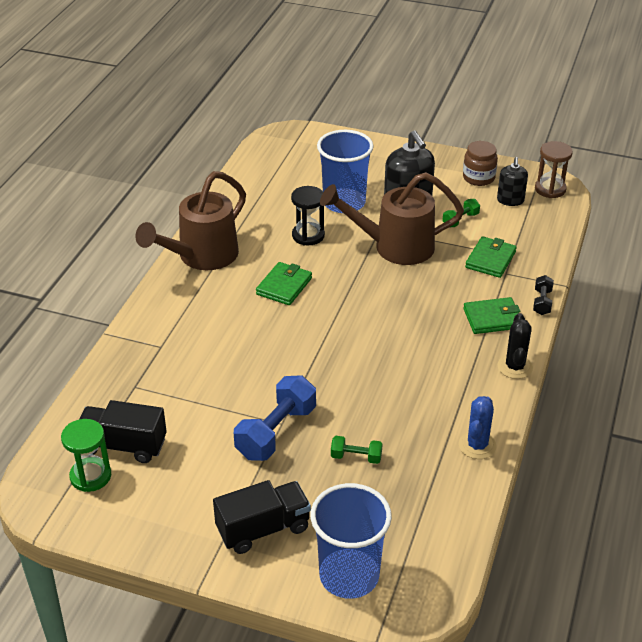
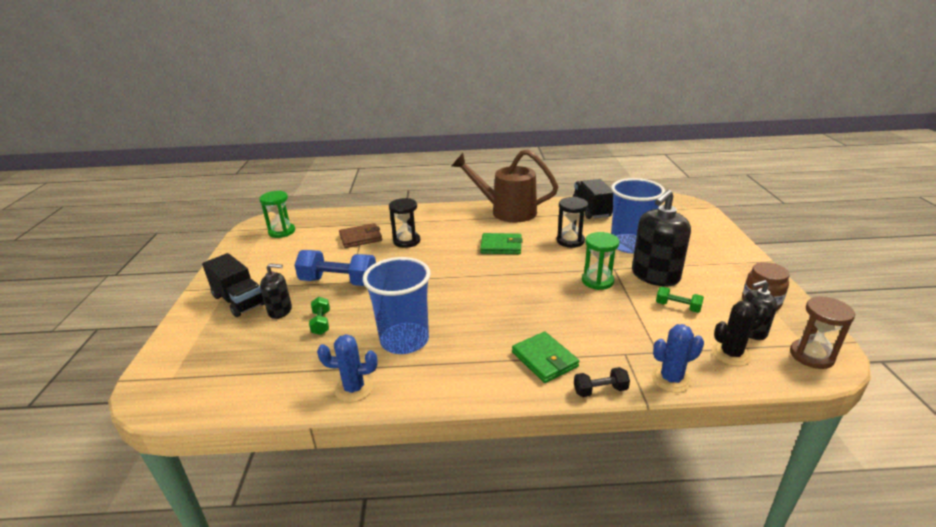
camera: 70 degrees right, 10 degrees down
black truck [79,400,167,463] -> black truck moved to [573,179,613,219]
blue cup [310,483,392,599] -> blue cup moved to [363,257,431,354]
brown watering can [320,172,464,265] -> green hourglass [582,232,620,290]
green wallet [465,236,517,278] -> none
black cactus [498,313,533,379] -> black cactus moved to [712,301,768,366]
none -> black soap dispenser [260,263,292,319]
none -> brown wallet [339,223,382,248]
none -> black hourglass [389,198,420,248]
none -> blue cactus [652,324,704,393]

